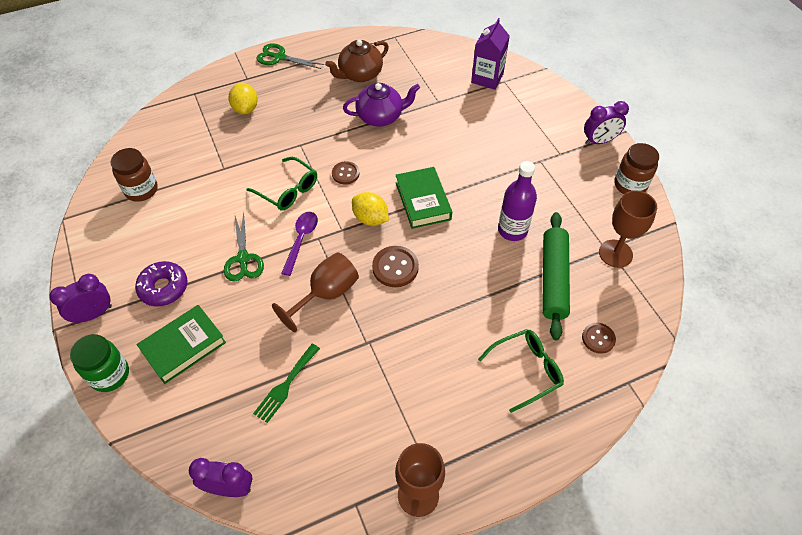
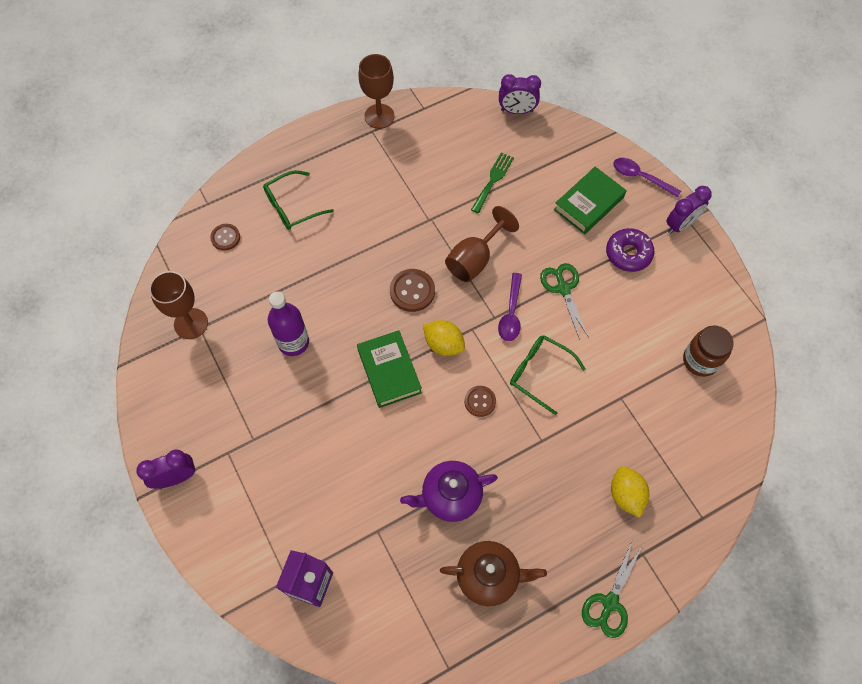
camera: 175 degrees right, 10 degrees up
green jar [70,334,129,392] -> purple spoon [613,158,681,198]
green scissors [257,43,324,69] -> green scissors turned 105 degrees clockwise [582,542,643,638]
brown teapot [325,39,389,82] -> brown teapot turned 45 degrees clockwise [440,541,547,606]
green rolling pin [542,212,570,340] -> none
brown jar [614,143,659,194] -> none

